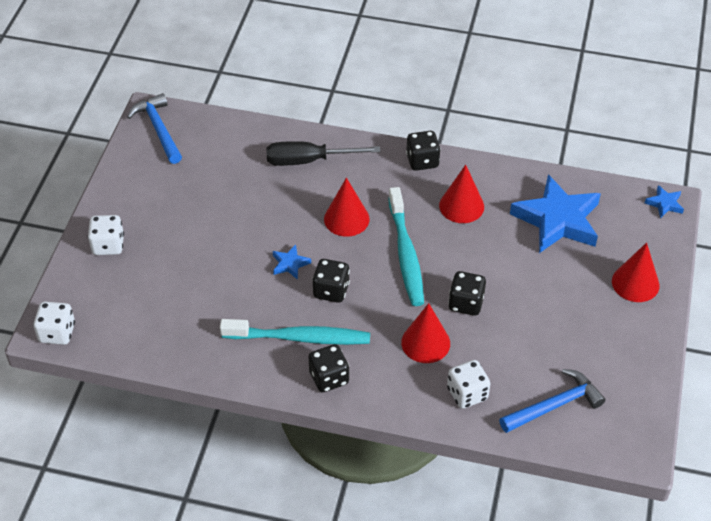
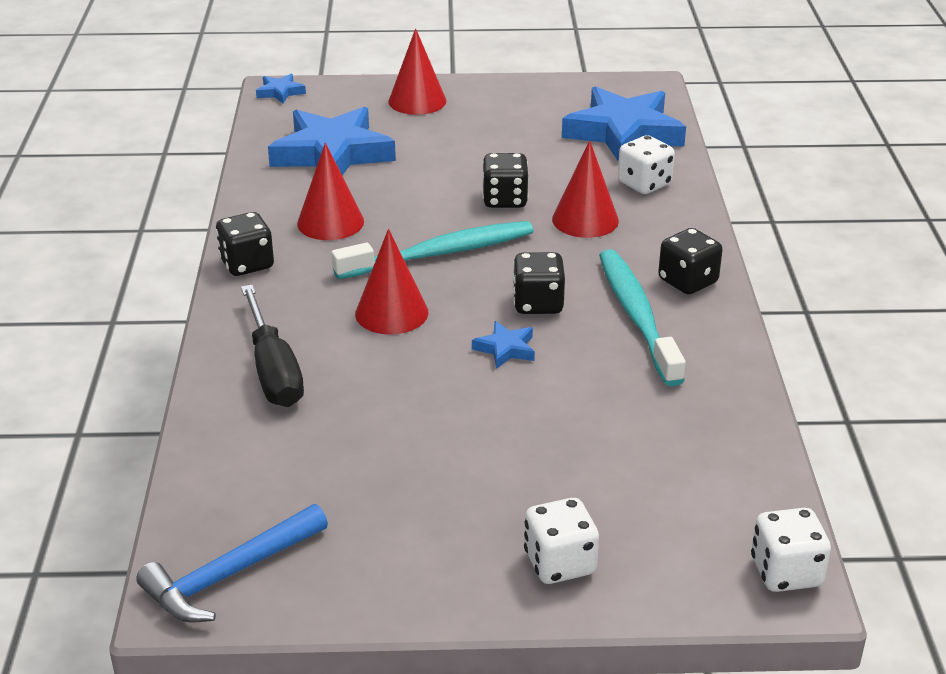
camera: 105 degrees left, 15 degrees down
blue hammer [499,369,606,433] -> blue star [562,86,686,162]

